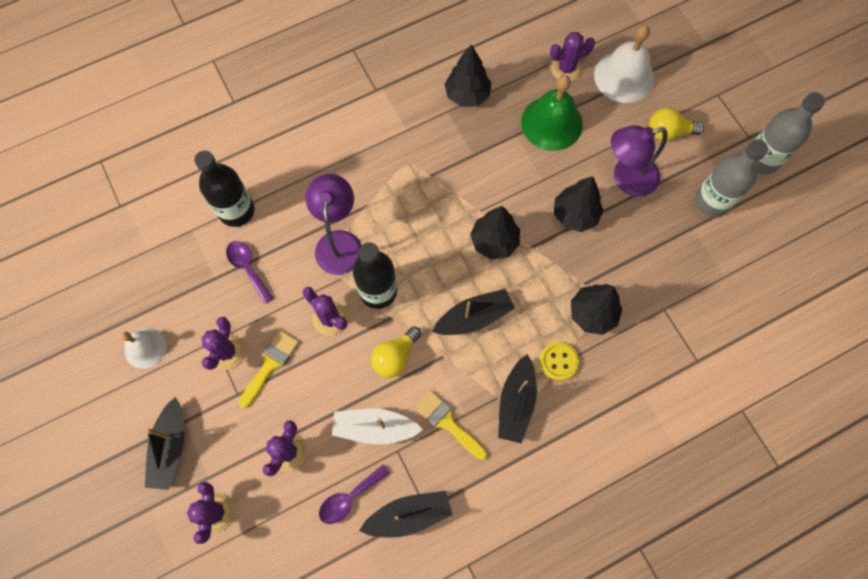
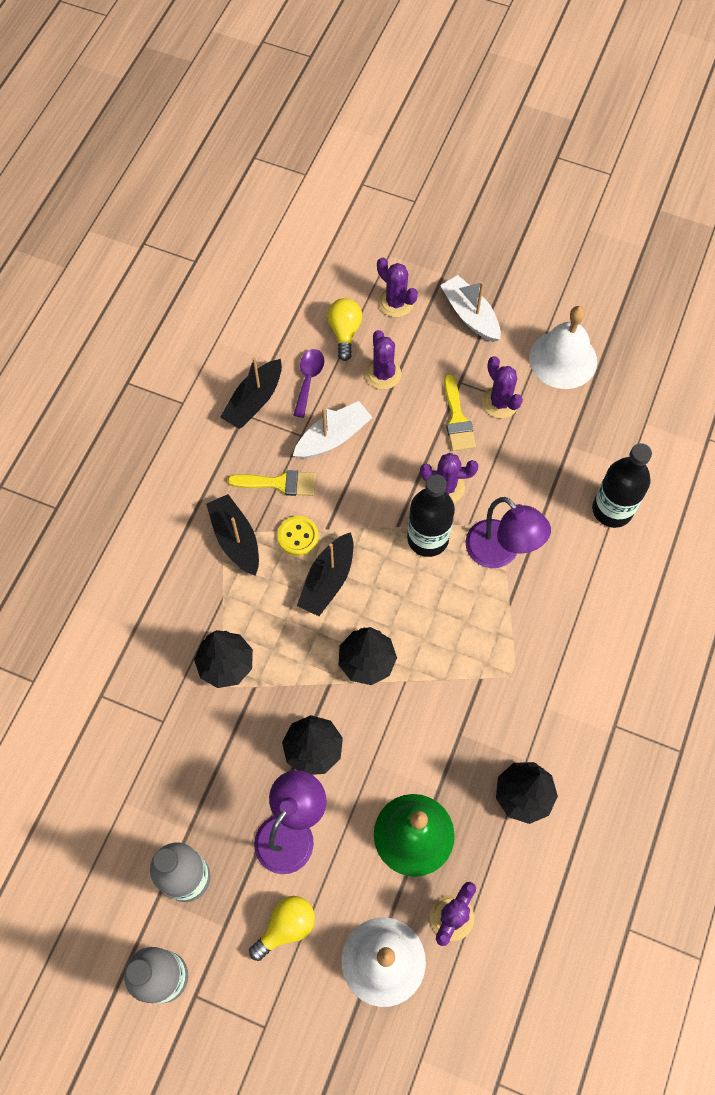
camera: 140 degrees right, 5 degrees down
white bell [121,328,167,369] -> white bell [529,306,597,389], size x1.62
black boat [145,397,185,490] -> white boat [440,275,501,342]
purple spoon [226,241,273,304] -> none
yellow light bulb [371,326,421,378] -> yellow light bulb moved to [327,298,362,361]
yellow button [540,342,579,381] -> yellow button moved to [277,516,319,556]

